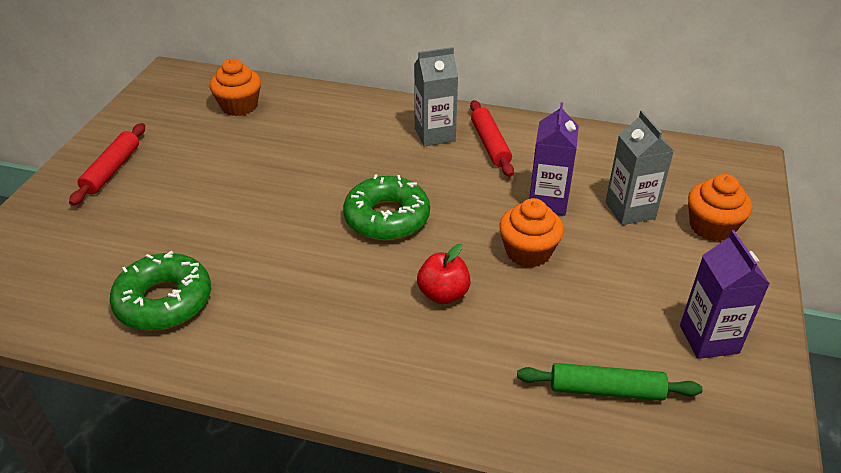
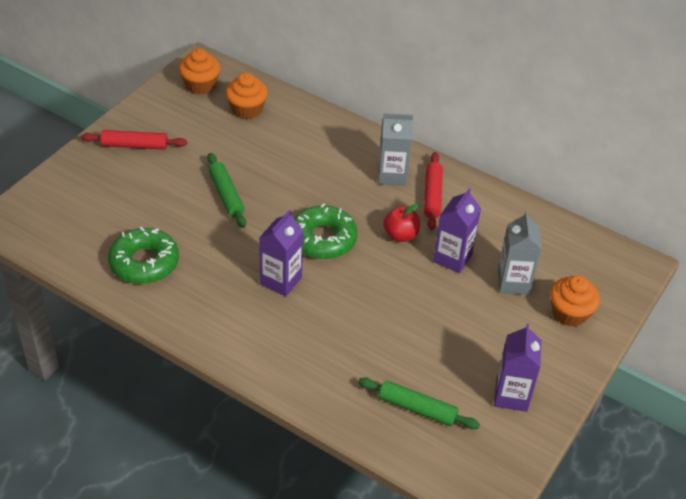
camera: 15 degrees right, 5 degrees up
red rolling pin [69,123,145,206] -> red rolling pin turned 60 degrees clockwise [81,130,187,150]
red apple [417,244,470,304] -> red apple moved to [383,204,420,242]
orange cupcake [499,198,564,268] -> orange cupcake moved to [179,49,220,94]
none -> green rolling pin [207,153,246,228]
none -> purple carton [259,210,303,297]

